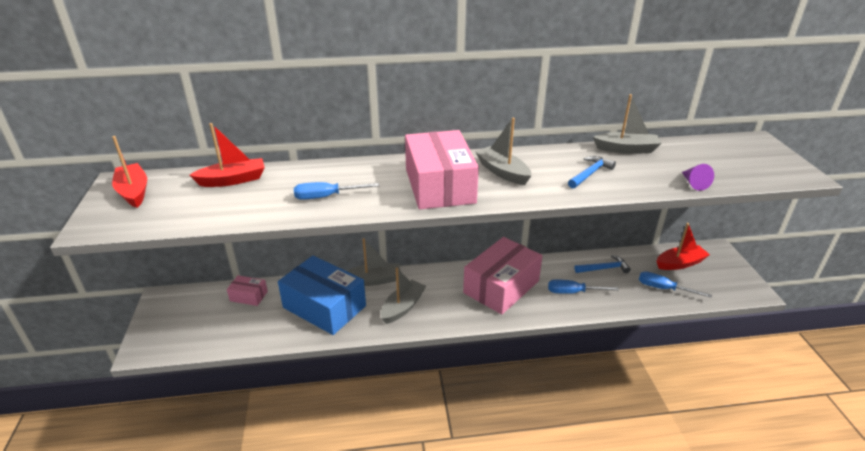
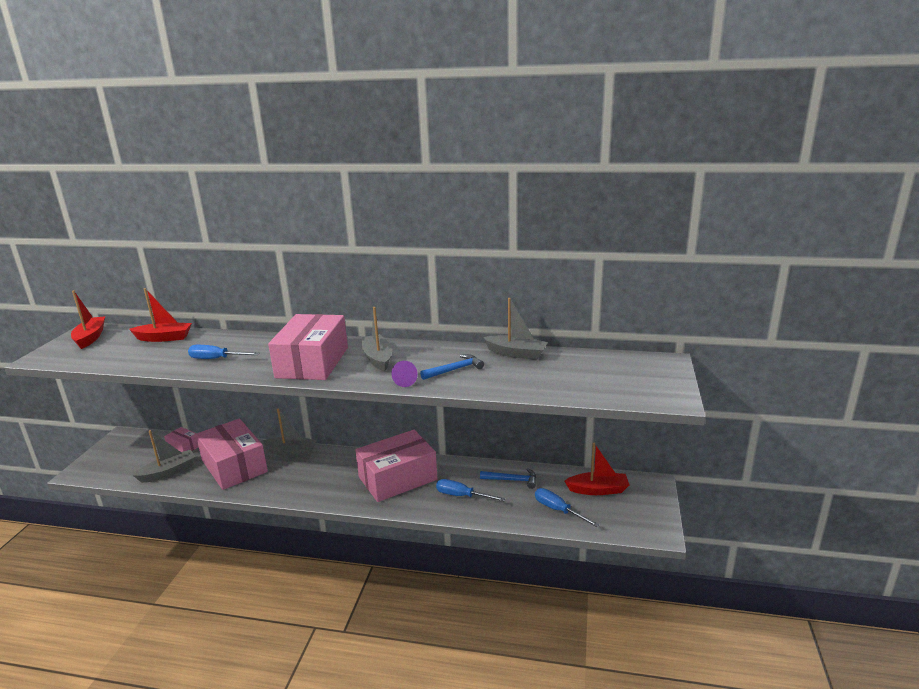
camera: 20 degrees right, 10 degrees down
blue box [278,256,366,335] -> pink box [196,419,268,490]
grey boat [381,267,426,324] -> grey boat moved to [133,430,195,483]
purple cone [682,164,714,191] -> purple cone moved to [391,361,418,387]

